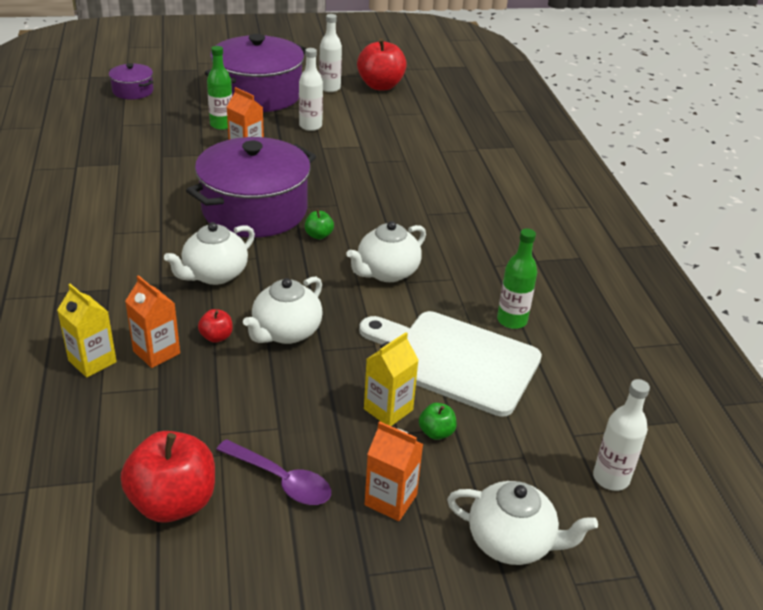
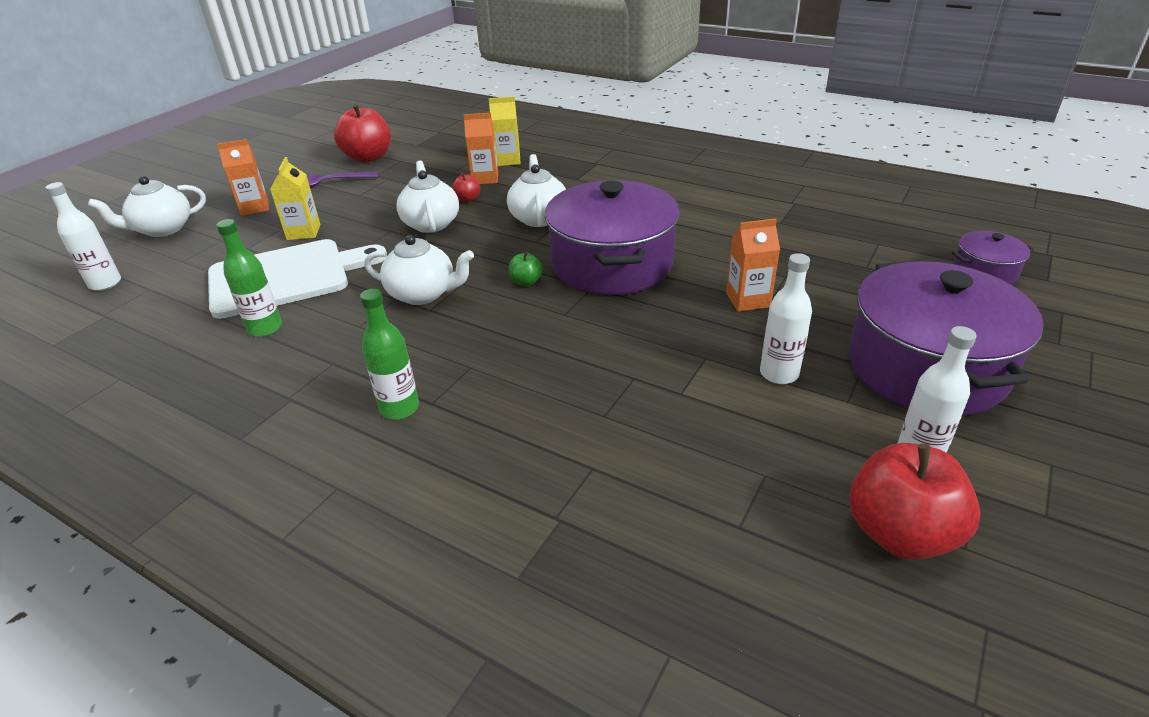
camera: 135 degrees right, 0 degrees up
green bottle [207,46,232,130] -> green bottle moved to [360,289,419,420]
white teapot [346,221,426,282] -> white teapot turned 105 degrees clockwise [364,235,474,305]
green apple [419,403,457,440] -> none

